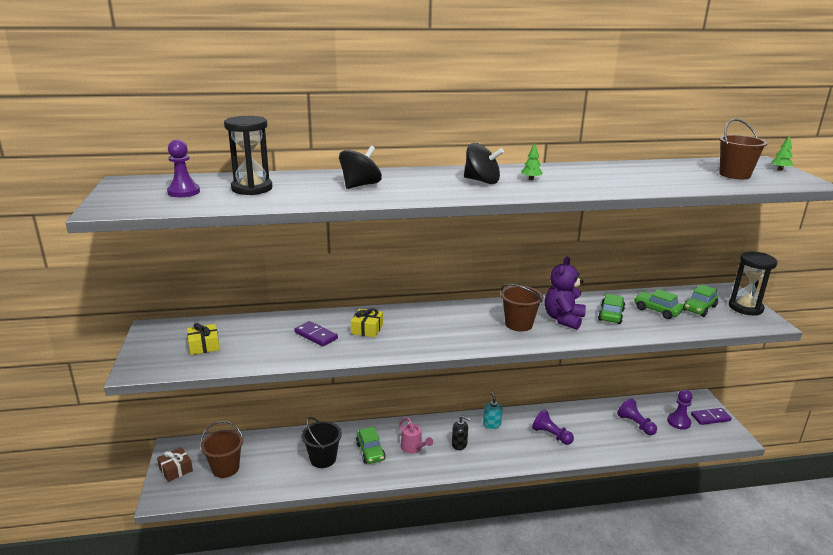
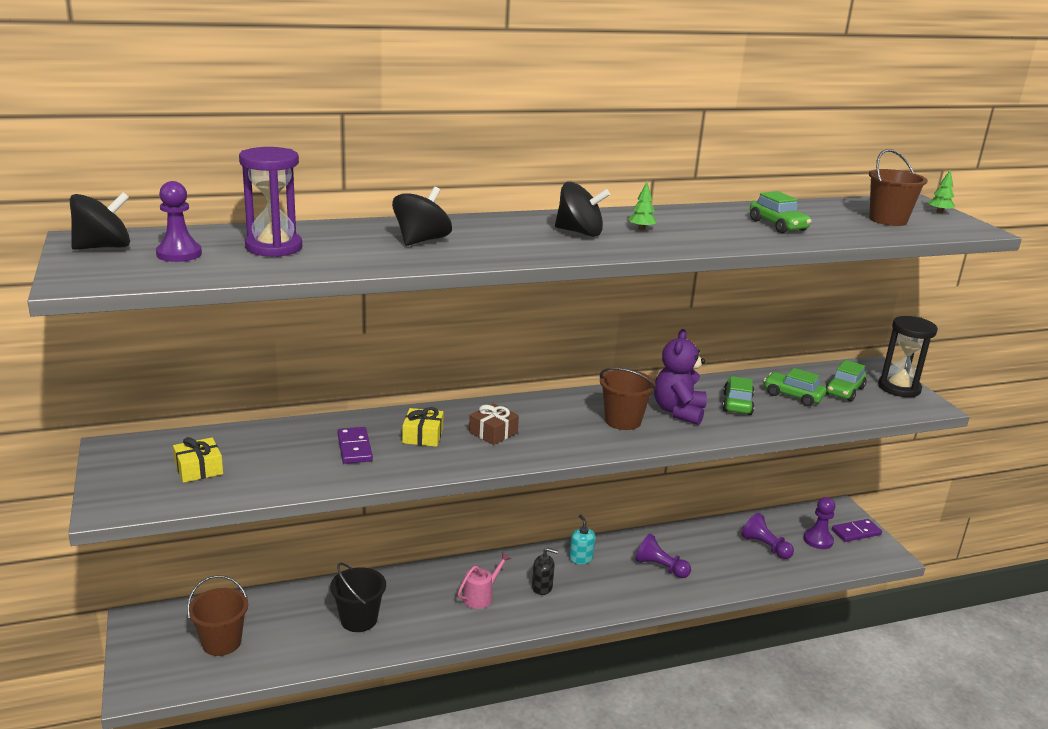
camera: 10 degrees left, 0 degrees up
brown gift [157,447,193,482] -> brown gift moved to [469,403,519,445]
black hourglass [224,116,273,195] -> purple hourglass [239,147,302,257]
purple domino [294,321,338,346] -> purple domino turned 45 degrees clockwise [337,427,373,464]
green car [356,427,386,464] -> green car moved to [750,191,811,233]
pink watering can [399,417,433,453] -> pink watering can turned 90 degrees counterclockwise [458,552,511,609]
none -> black spinning top [70,192,130,250]

